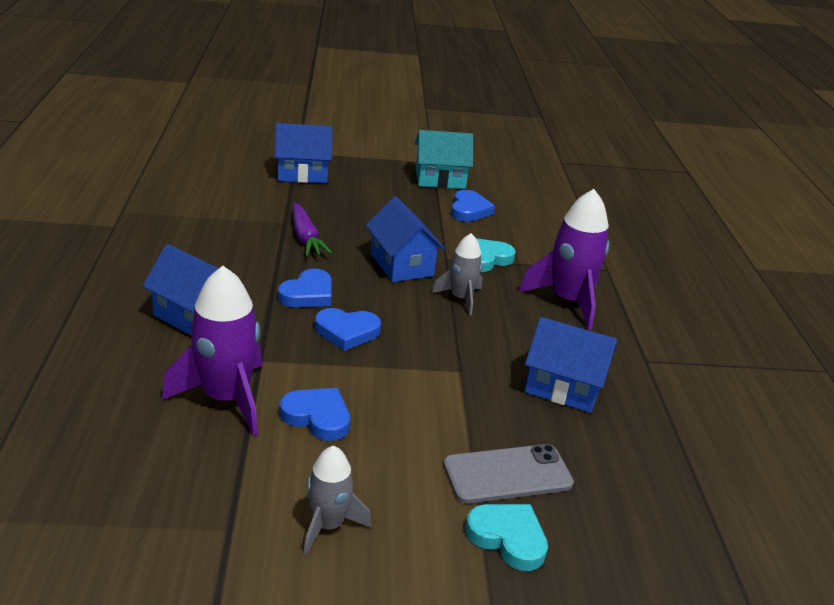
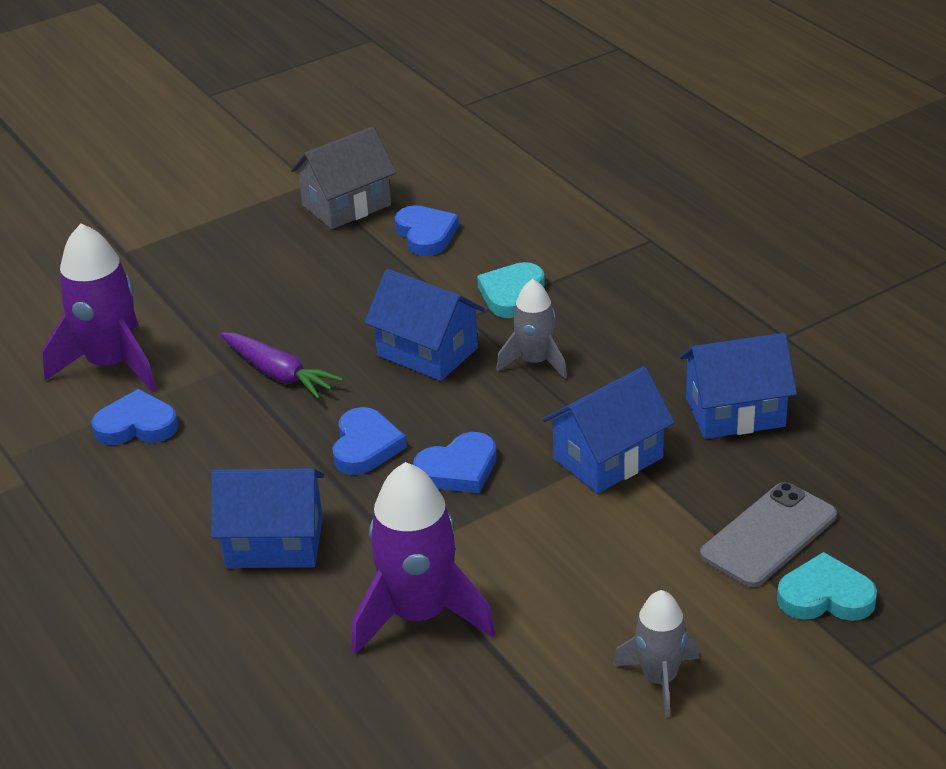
camera: 25 degrees left, 5 degrees up
blue house [275,123,332,183] -> blue house moved to [543,366,675,494]
blue heart [280,388,350,441] -> blue heart moved to [91,389,179,445]
turquoise house [415,130,473,189] -> grey house [291,126,396,229]
purple rocket [519,189,609,330] -> purple rocket moved to [42,223,157,392]

